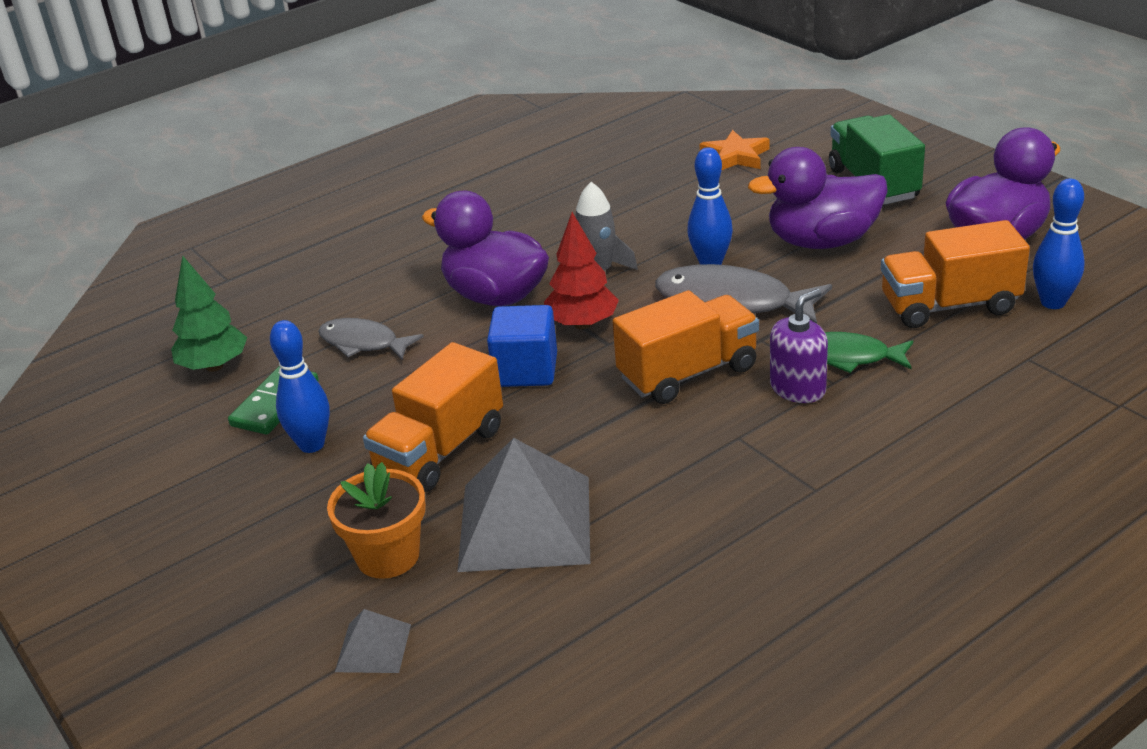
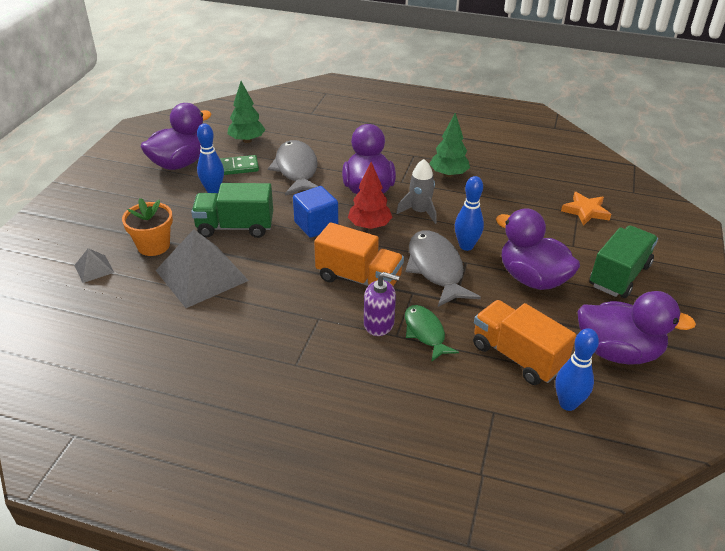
camera: 50 degrees right, 5 degrees up
grey fish [318,318,424,360] -> grey fish [268,140,318,196], size x1.61
orange truck [363,342,503,492] -> green truck [191,183,273,238]
none -> purple duck [140,103,211,170]
none -> green tree [430,113,470,177]

